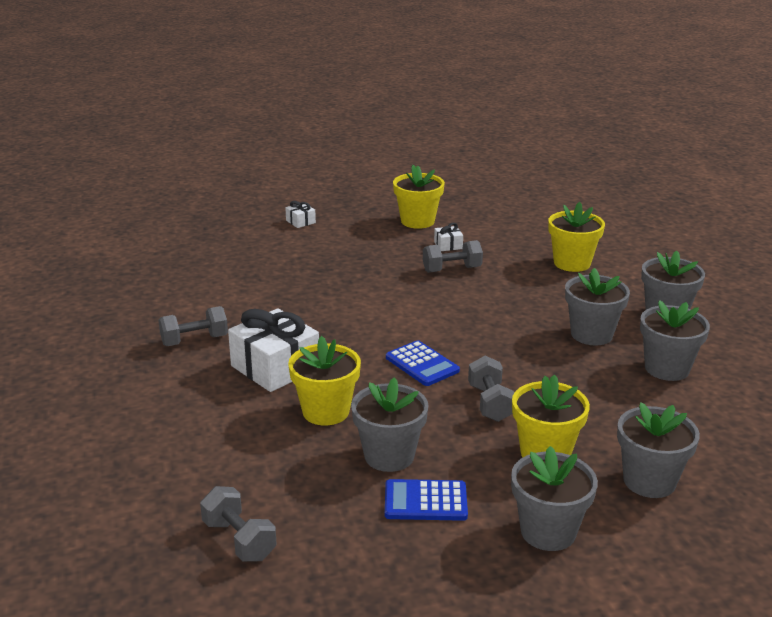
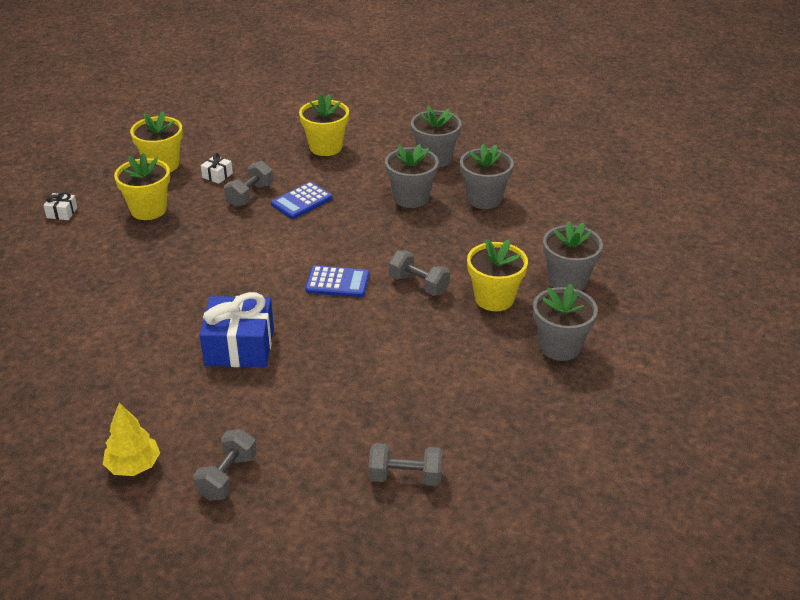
camera: 45 degrees left, 10 degrees up
grey dumbbell [158,306,228,346] -> grey dumbbell moved to [193,429,257,501]
white gift [228,308,319,392] -> blue gift [200,292,274,367]
yellow flower pot [288,336,361,425] -> yellow flower pot moved to [114,153,170,220]
grey flower pot [351,377,429,472] -> none
blue calculator [385,479,468,521] -> blue calculator moved to [271,182,333,219]
none -> yellow tree [103,403,160,476]

